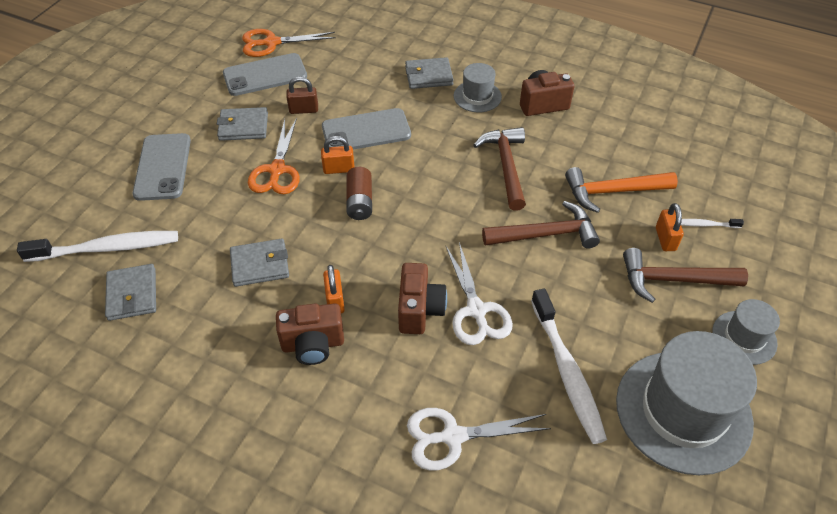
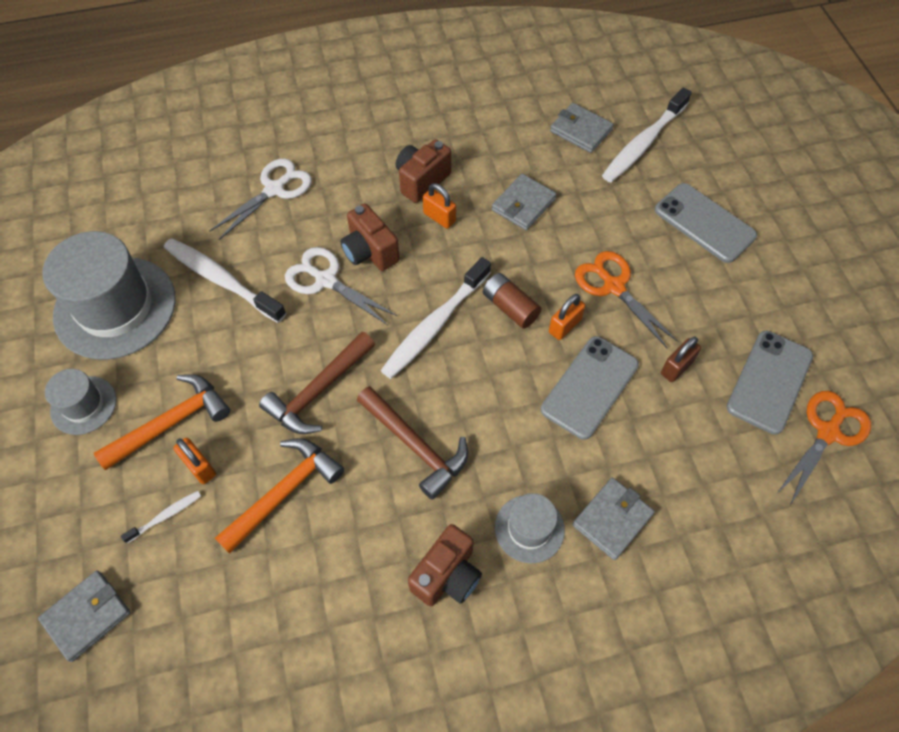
camera: 140 degrees right, 10 degrees up
grey wallet [217,107,268,141] -> grey wallet moved to [38,571,131,662]
brown hammer [623,248,748,303] -> orange hammer [94,374,230,470]
none -> white toothbrush [380,257,491,379]

